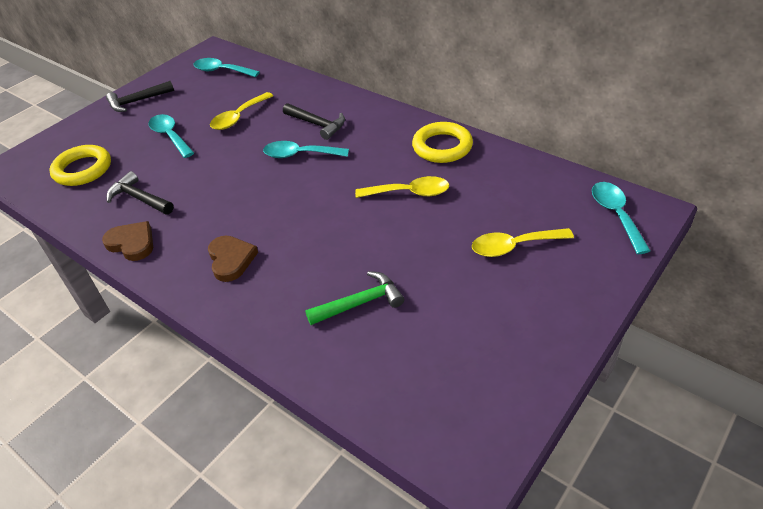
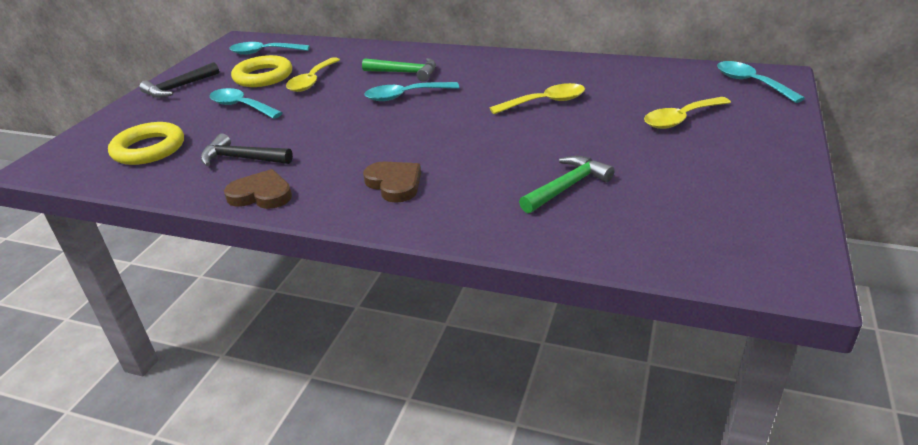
camera: 20 degrees left, 10 degrees down
black hammer [283,103,345,140] -> green hammer [362,58,436,82]
yellow ring [412,122,473,163] -> yellow ring moved to [231,55,292,87]

